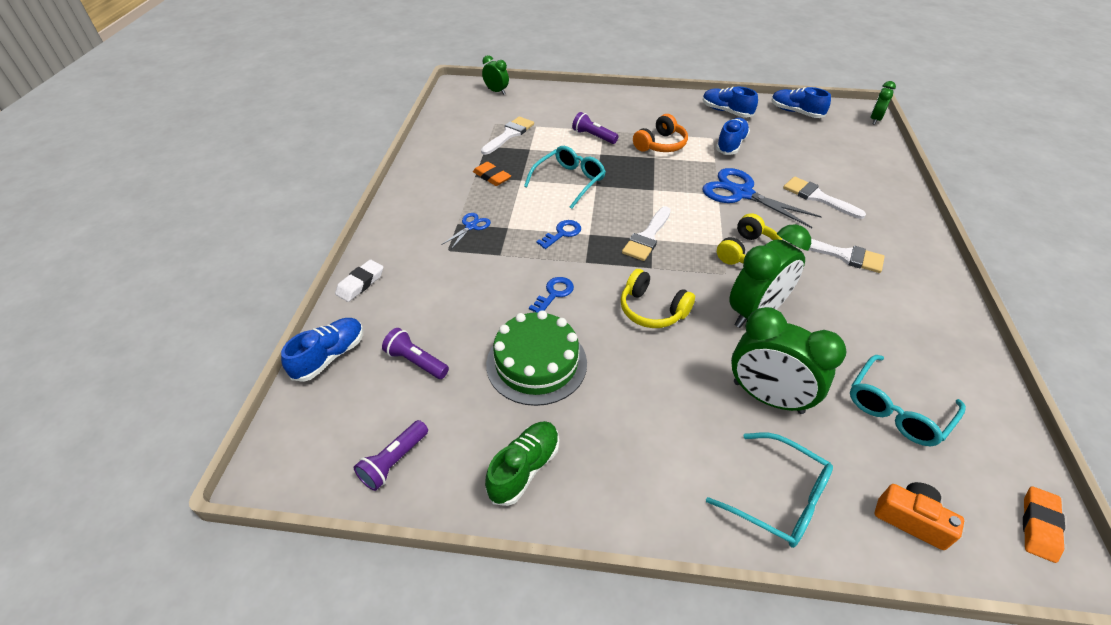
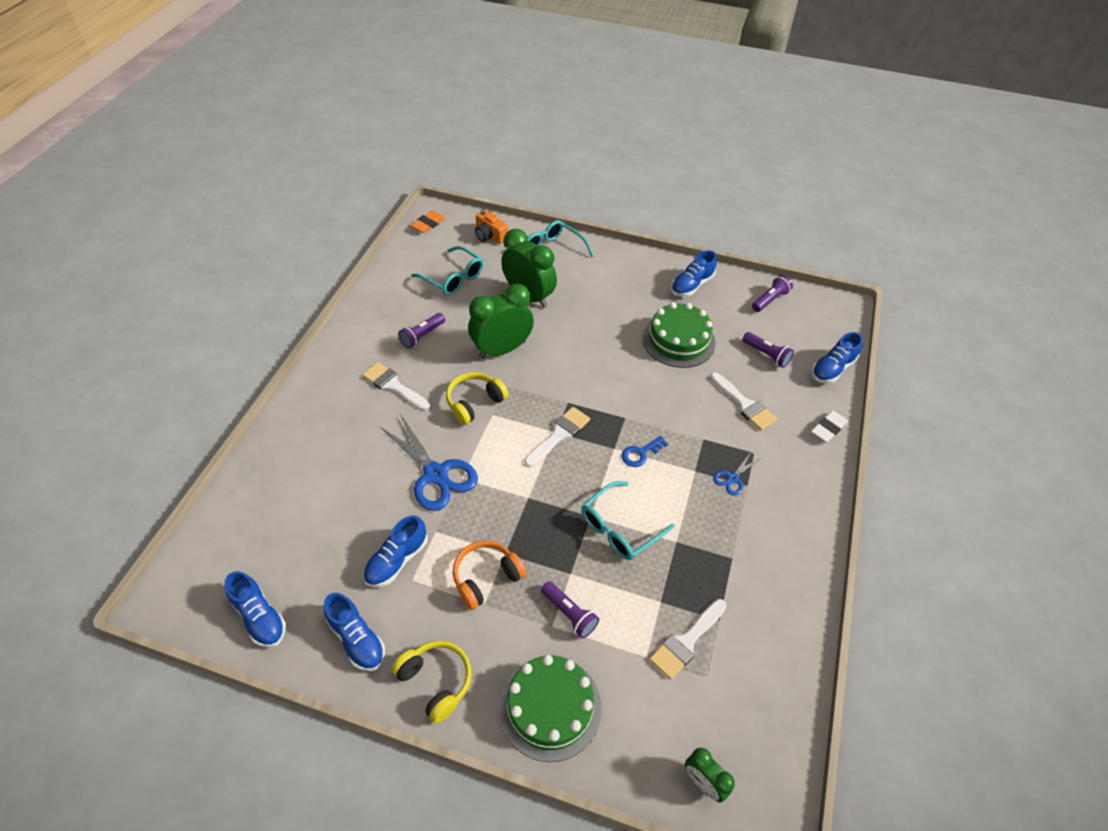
camera: 170 degrees left, 5 degrees up
orange eraser [473,162,511,186] -> none
green shoe [485,421,559,506] -> blue shoe [671,250,717,297]
blue key [529,277,574,312] -> none
yellow headphones [621,269,695,328] -> yellow headphones moved to [392,641,472,724]
white brush [783,177,866,219] -> white brush moved to [710,372,777,431]
turquoise glasses [850,355,966,446] -> turquoise glasses turned 75 degrees clockwise [411,246,484,296]
green clock [871,81,896,125] -> none
none -> purple flashlight [398,313,445,349]
none -> green cake [499,655,602,762]

